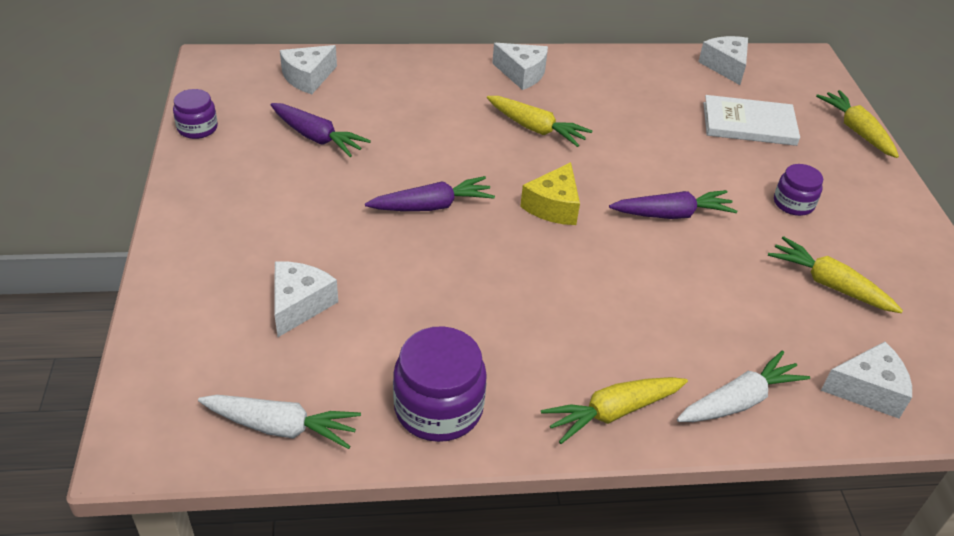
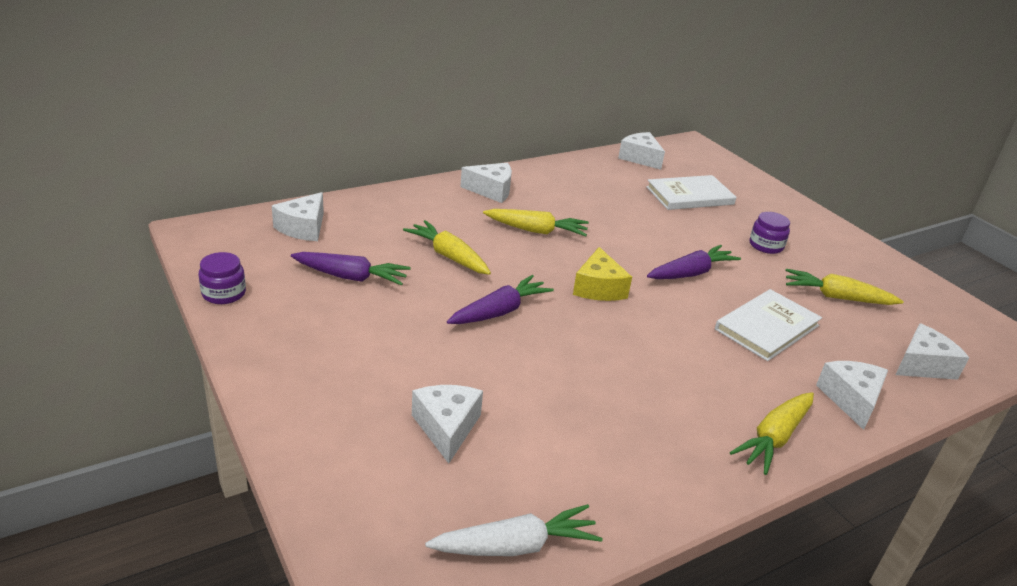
camera: 25 degrees left, 10 degrees down
purple jar [393,326,487,442] -> none
white carrot [677,350,810,422] -> white cheese [816,361,888,430]
yellow carrot [816,90,899,158] -> yellow carrot moved to [403,220,491,275]
none -> white book [715,289,822,361]

